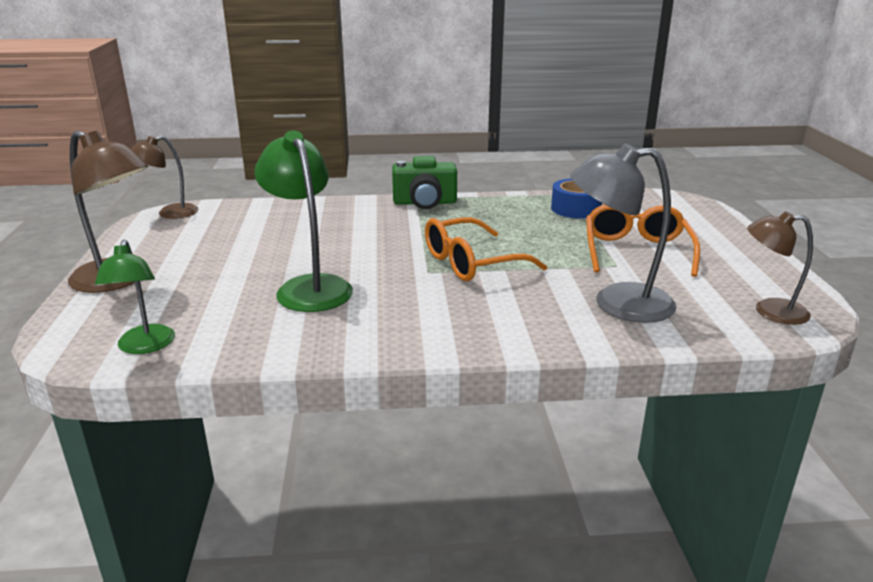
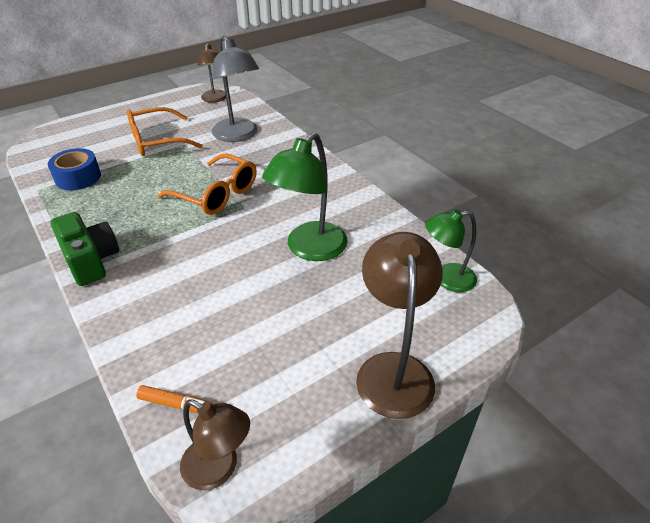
camera: 120 degrees left, 15 degrees up
green lamp [95,240,175,354] -> green lamp turned 150 degrees counterclockwise [425,209,477,292]
none -> orange marker [136,385,213,413]

